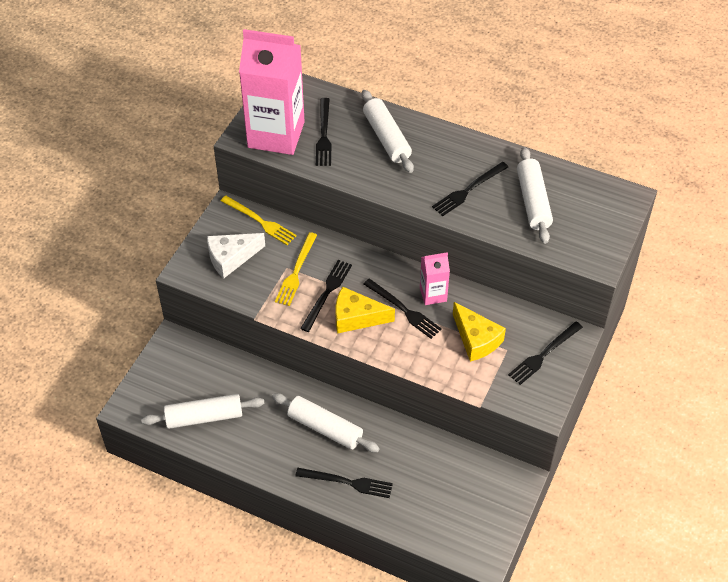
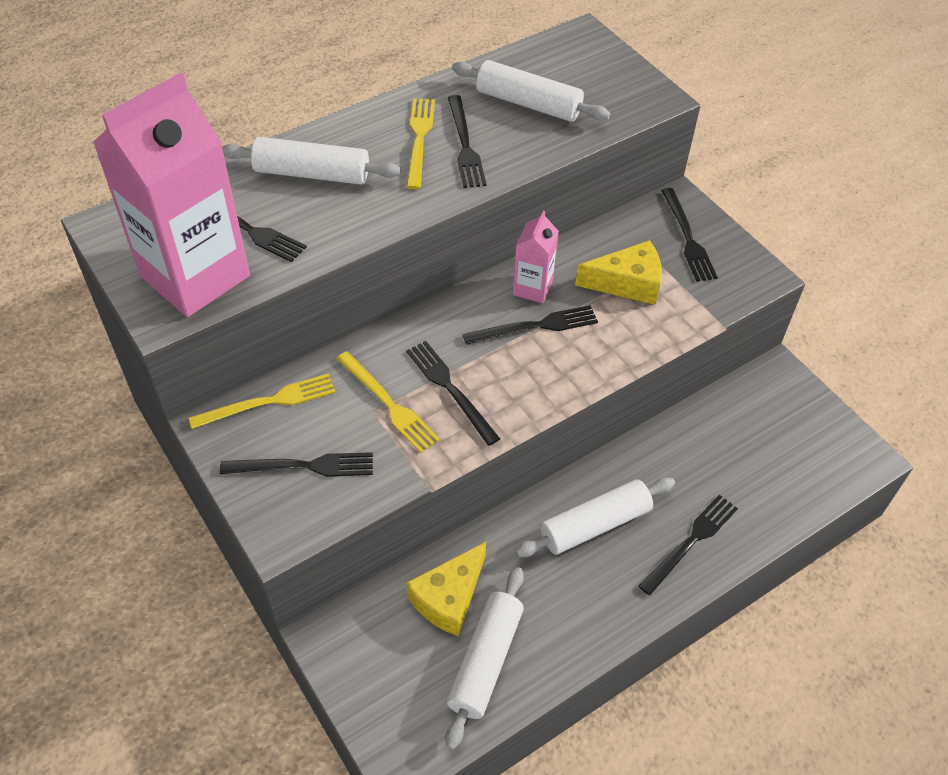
camera: 60 degrees left, 0 degrees up
white cheese [207,233,265,278] -> black fork [220,452,373,477]
yellow cheese [335,287,395,334] -> yellow cheese moved to [406,542,486,636]
none -> yellow fork [406,98,435,189]

